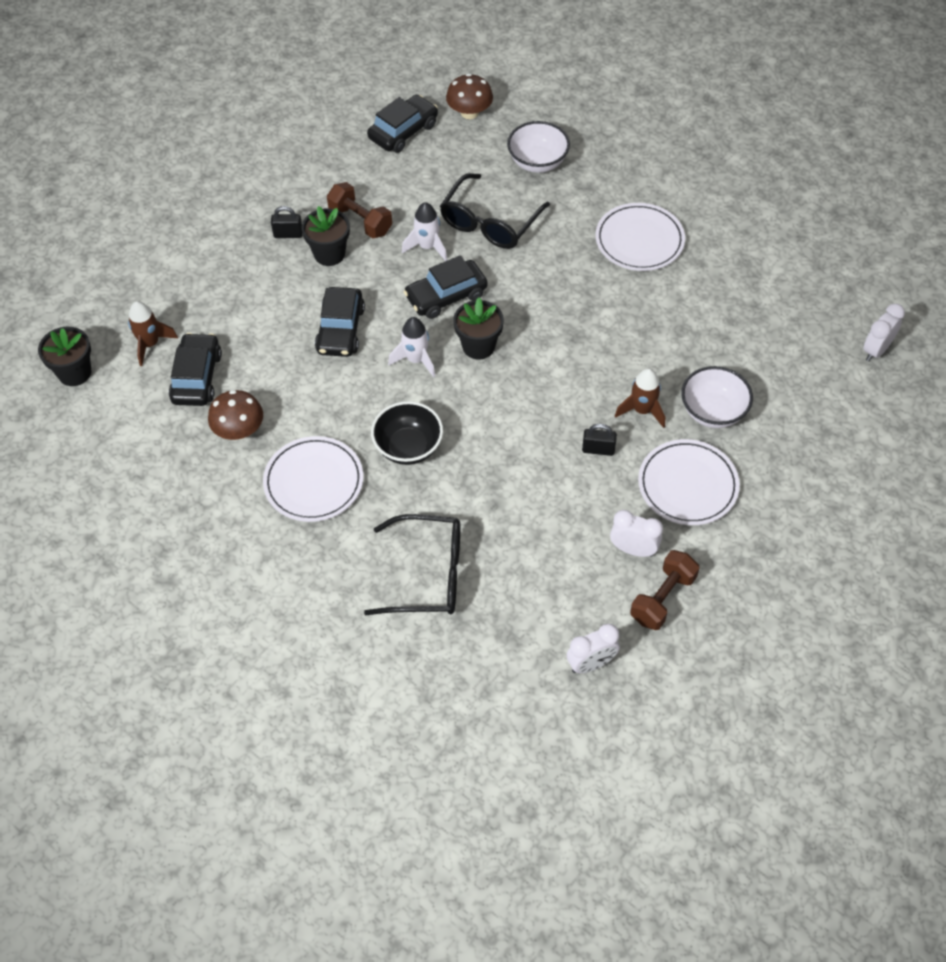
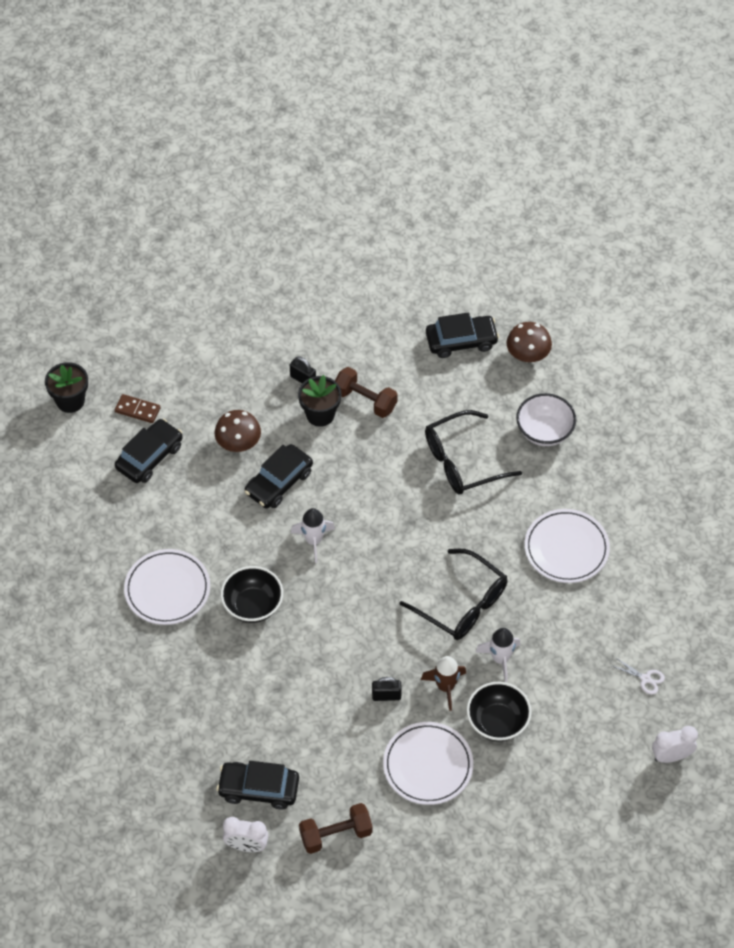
camera: 35 degrees right, 0 degrees up
brown rocket [128,301,178,366] -> brown domino [115,394,160,423]
brown mushroom [208,390,263,440] -> brown mushroom moved to [215,410,261,452]
brown dumbbell [327,182,392,239] -> brown dumbbell turned 45 degrees counterclockwise [335,367,398,418]
black glasses [364,514,460,615] -> black glasses moved to [399,549,508,640]
white rocket [402,202,447,261] -> white rocket moved to [476,628,521,682]
black car [404,255,488,319] -> black car moved to [217,761,299,810]
black flower pot [453,298,504,360] -> none
black padlock [582,424,617,456] -> black padlock turned 45 degrees counterclockwise [372,677,402,701]
white clock [610,510,663,557] -> none
white bowl [681,366,753,428] -> black bowl [467,682,532,742]
none -> white scissors [612,657,665,694]

